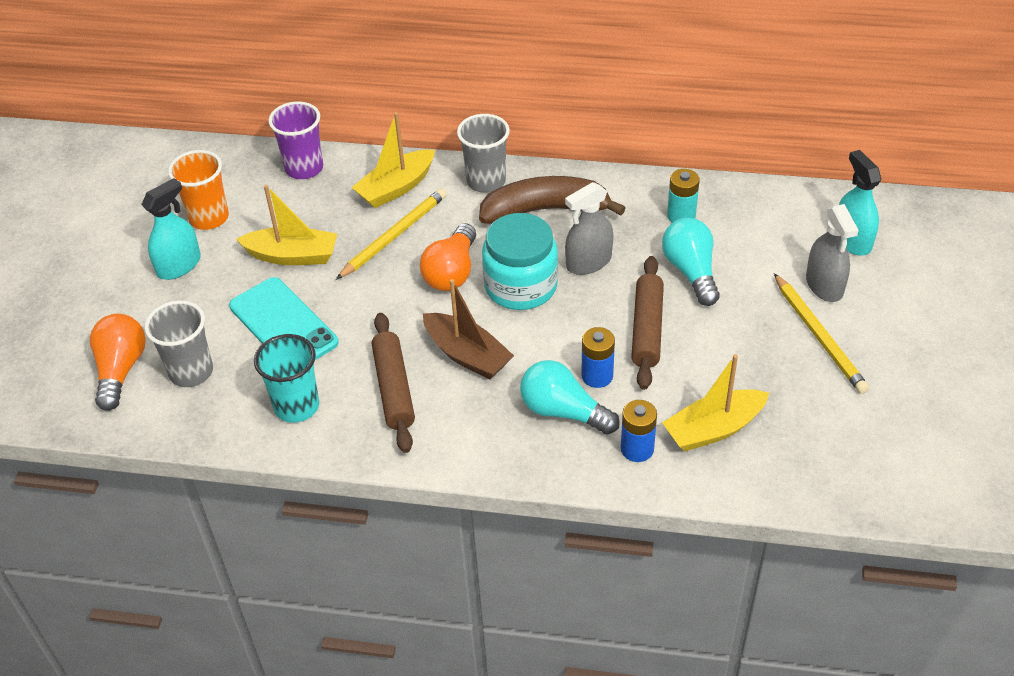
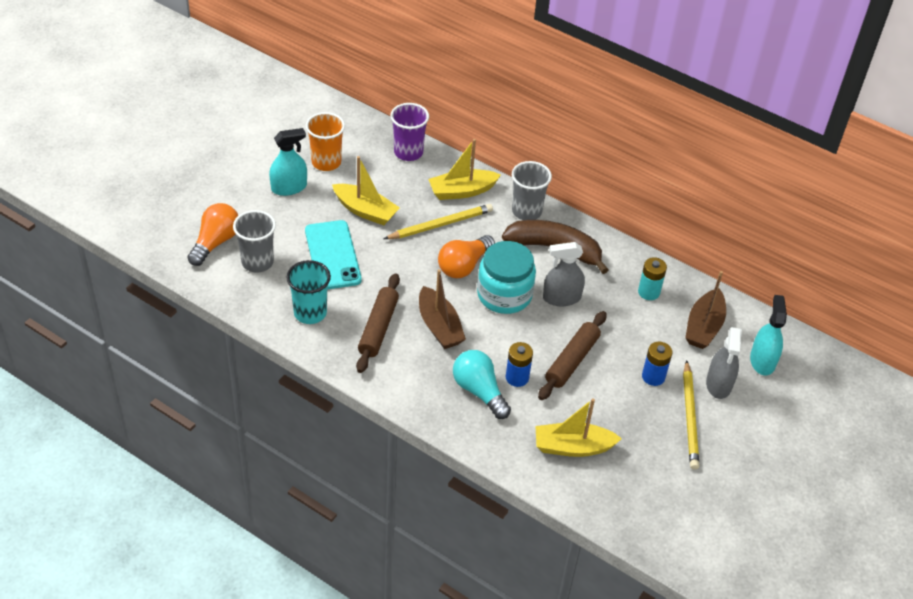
camera: 20 degrees right, 0 degrees up
blue battery [621,400,657,462] -> blue battery moved to [642,342,672,386]
turquoise light bulb [662,218,720,306] -> none
none -> brown boat [685,271,726,349]

